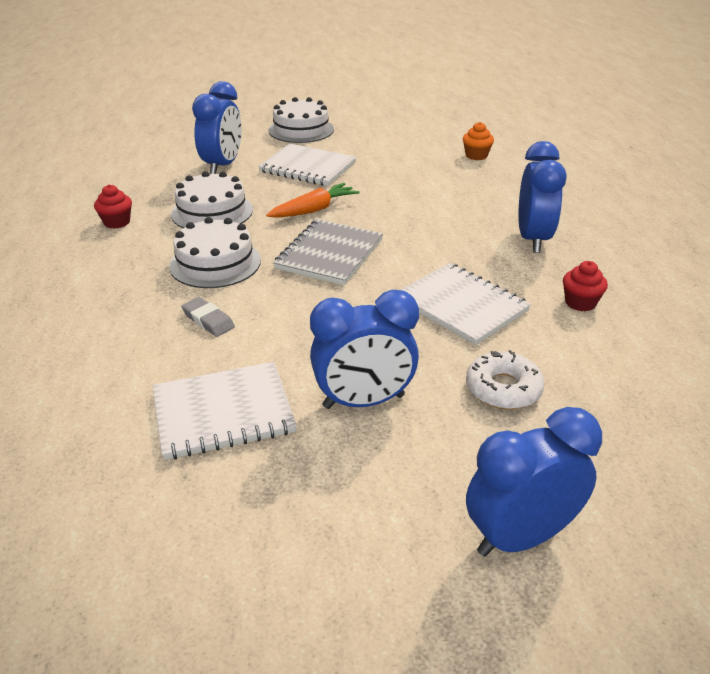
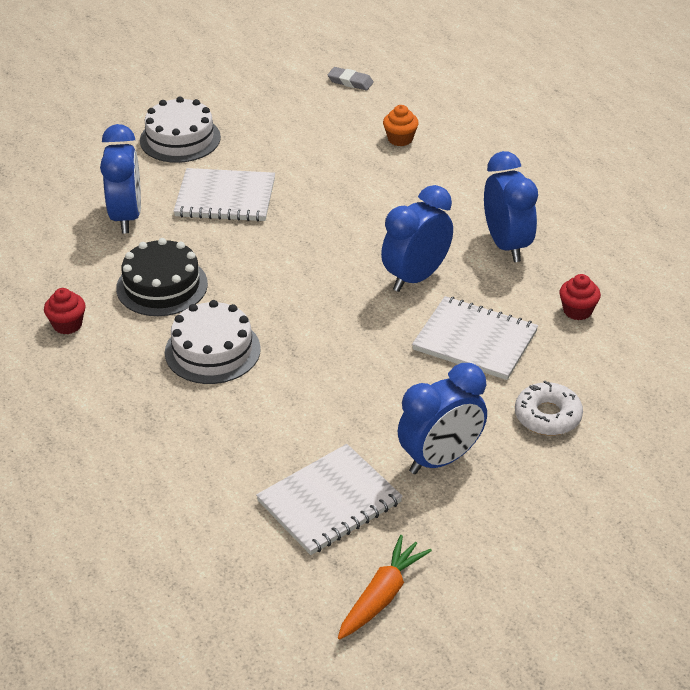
camera: 20 degrees left, 5 degrees up
white cake [171,171,253,228] -> black cake [116,238,208,316]
grey eraser [181,297,235,337] -> grey eraser moved to [327,67,374,90]
orange carrot [266,183,360,218] -> orange carrot moved to [338,535,432,640]
grey notebook [273,219,383,285] -> none
blue clock [466,407,602,557] -> blue clock moved to [381,185,453,292]

